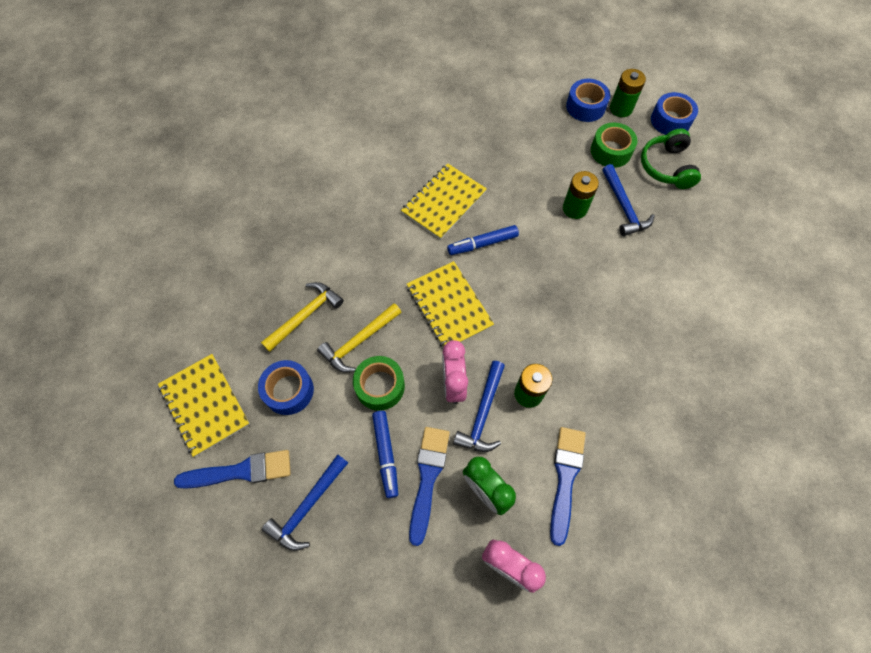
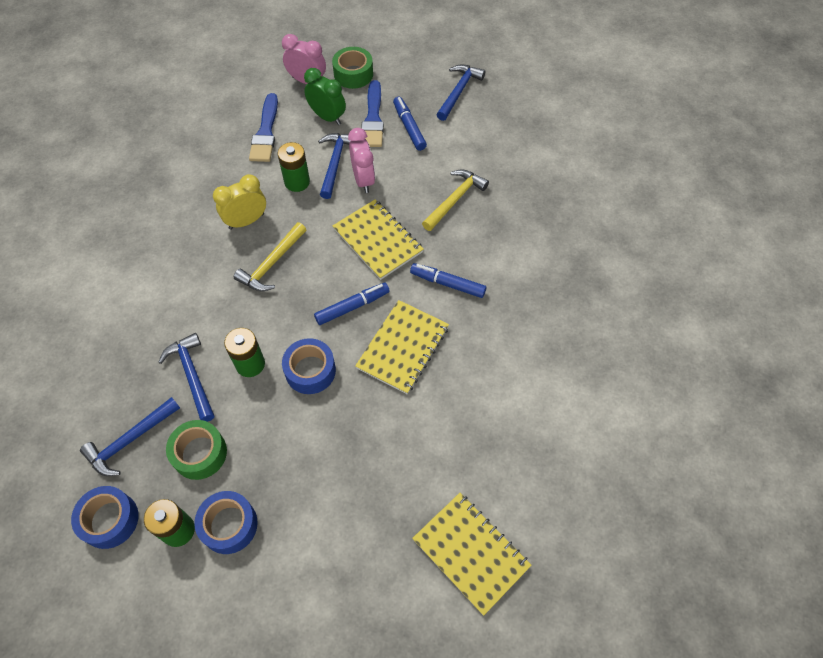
camera: 170 degrees right, 5 degrees down
yellow notebook [158,354,250,457] -> yellow notebook moved to [412,493,531,616]
blue brush [174,450,291,489] -> none
blue tape [258,360,314,415] -> blue tape moved to [282,338,336,394]
yellow hammer [261,282,344,352] -> yellow hammer moved to [234,222,306,291]
green tape [353,356,405,411] -> green tape moved to [332,47,373,89]
green headphones [641,129,701,189] -> blue hammer [80,397,180,476]
none -> yellow clock [213,174,266,230]
none -> blue marker [410,263,486,298]

